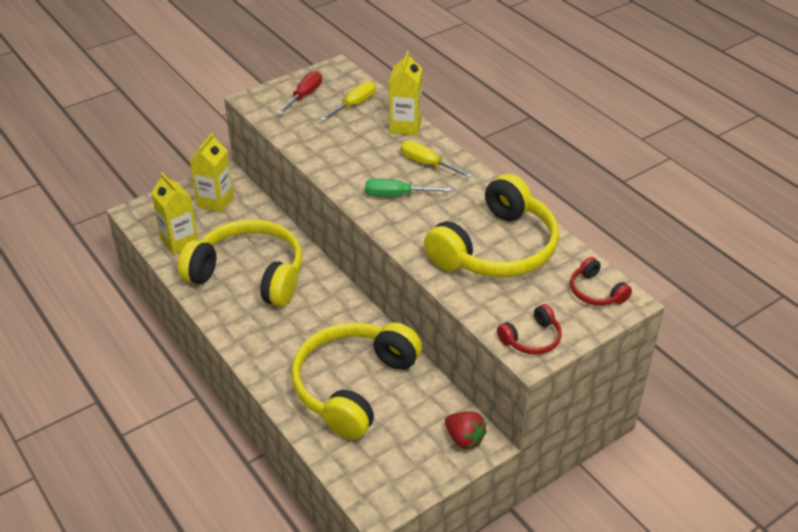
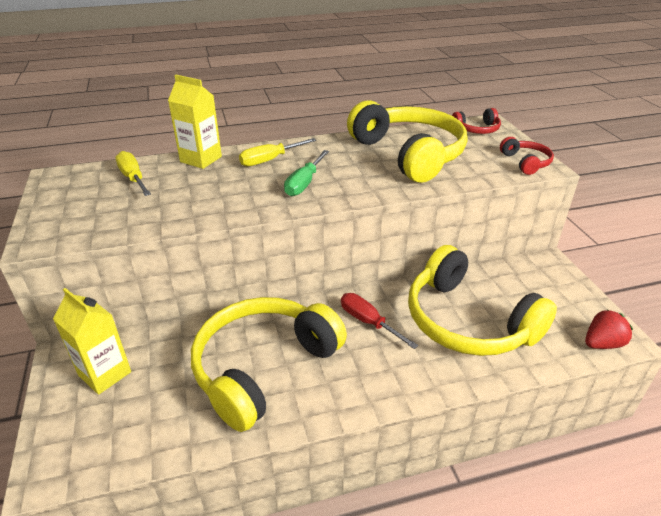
camera: 70 degrees left, 5 degrees down
yellow carton [151,172,198,255] -> none
red screwdriver [277,71,322,115] -> red screwdriver moved to [341,293,418,349]
red strawberry [445,411,487,449] -> red strawberry moved to [585,310,633,349]

